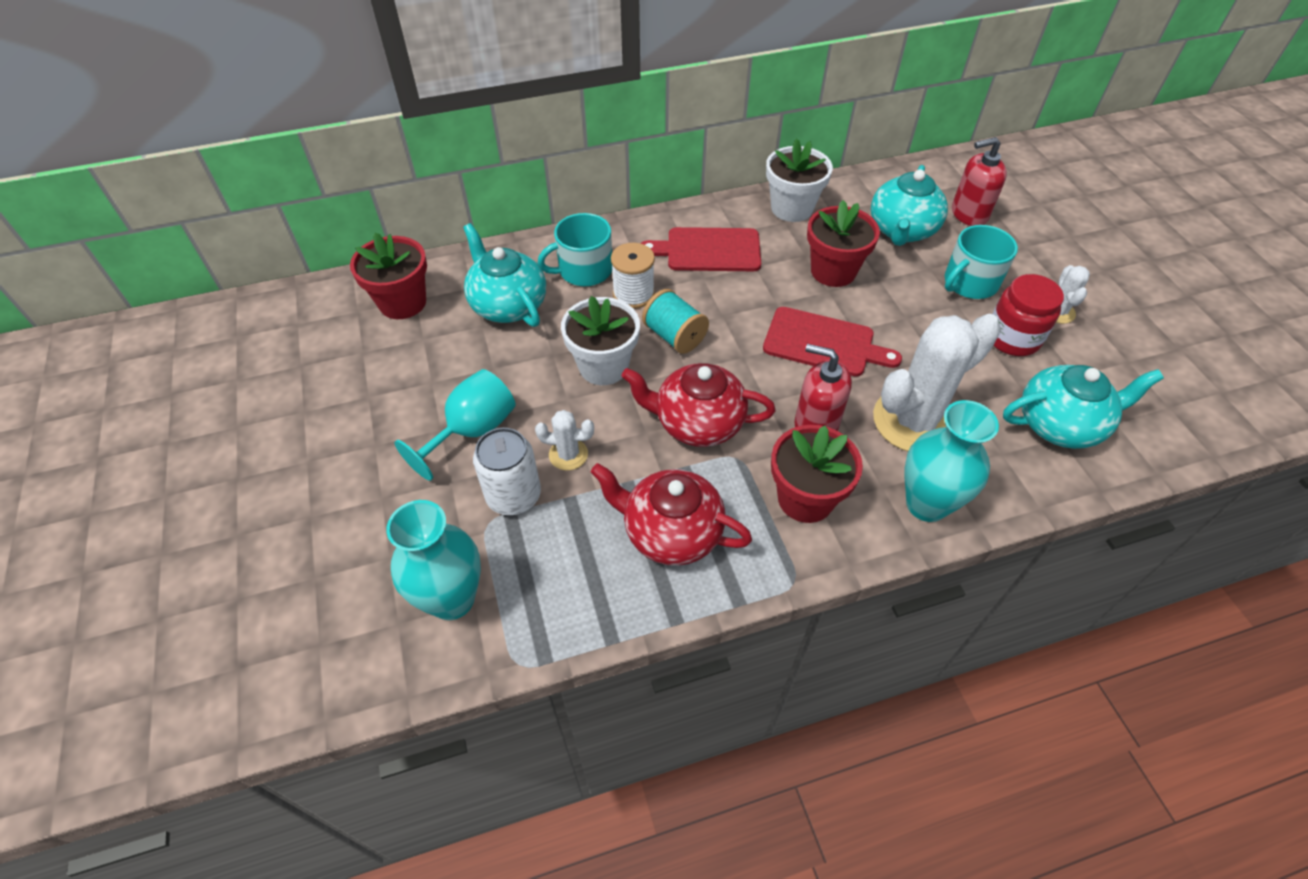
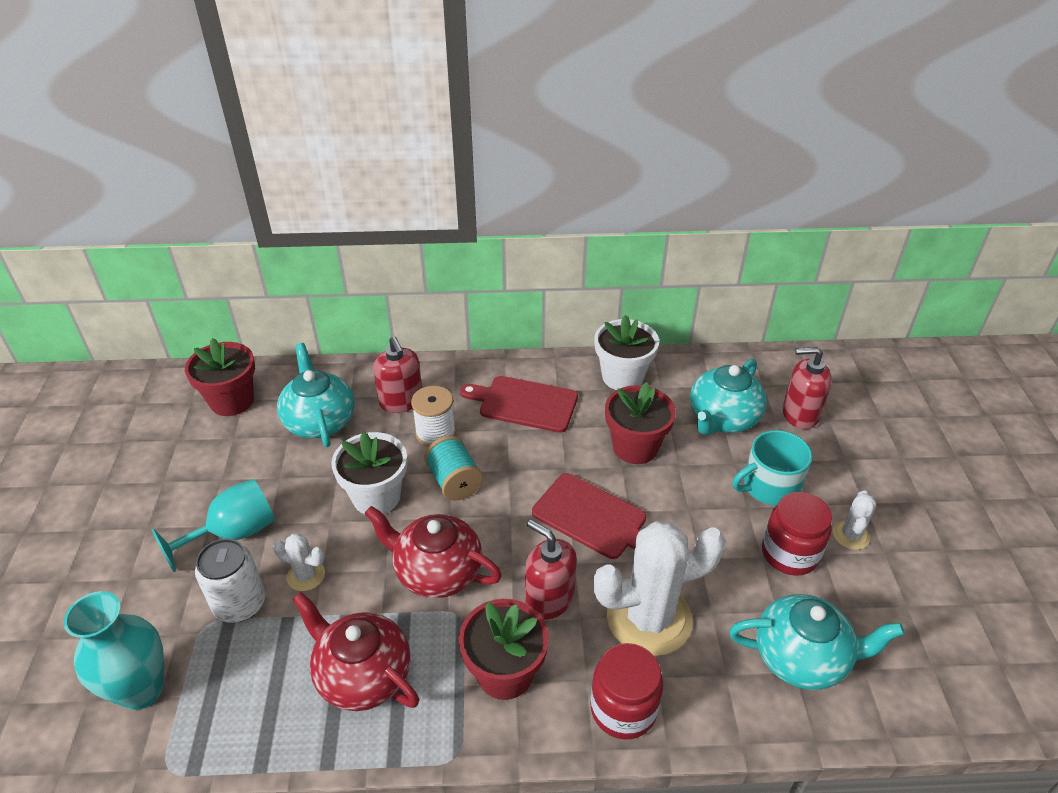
camera: 15 degrees right, 10 degrees down
turquoise mug [538,213,612,286] -> red soap dispenser [373,336,422,413]
turquoise vase [904,400,999,522] -> red jar [590,643,663,740]

